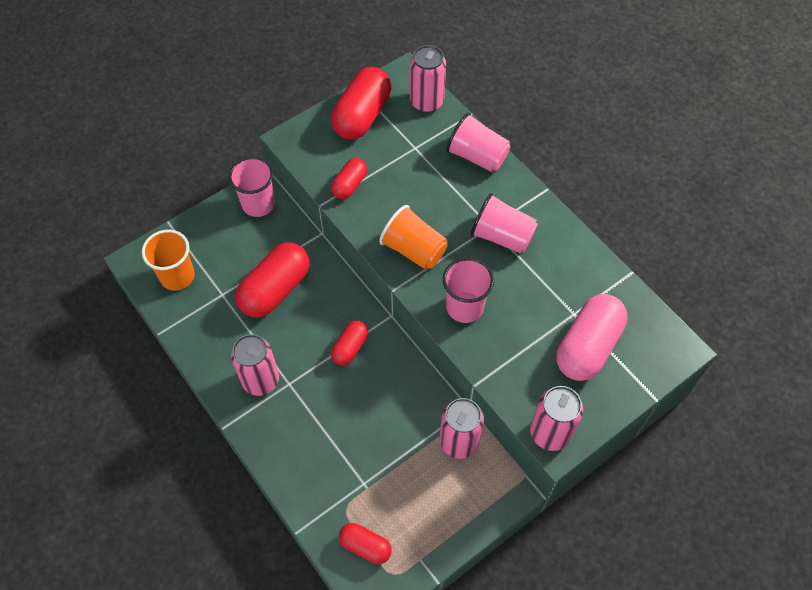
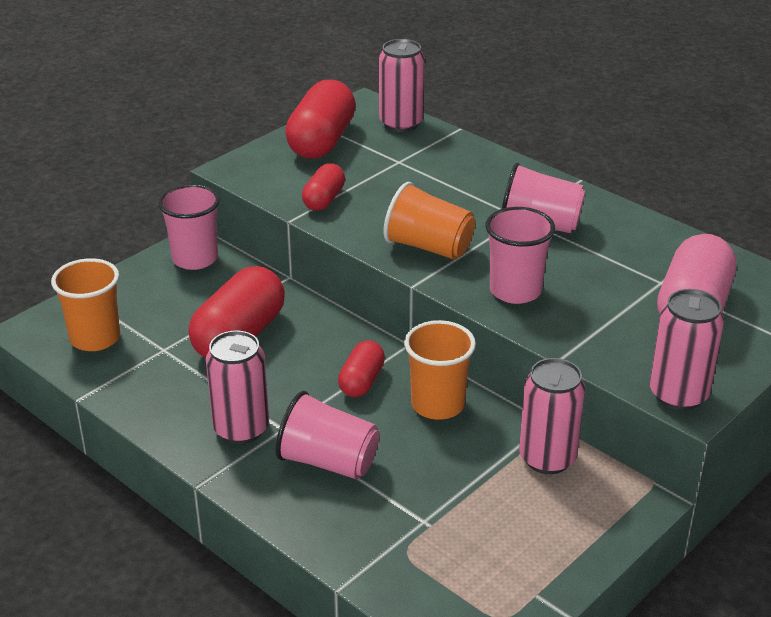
camera: 10 degrees left, 25 degrees down
red capsule [339,523,392,564] -> none
pink cup [446,113,511,172] -> pink cup moved to [276,391,379,479]
none -> orange cup [404,320,476,420]

